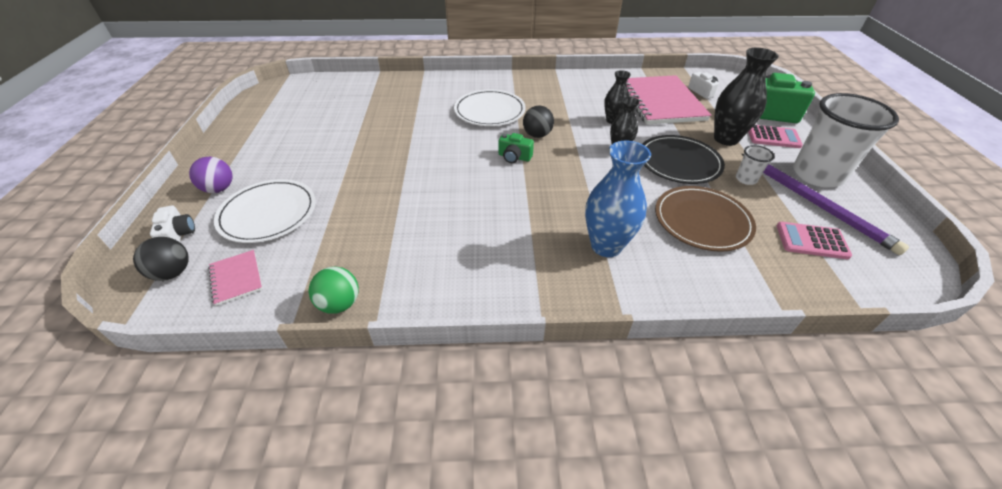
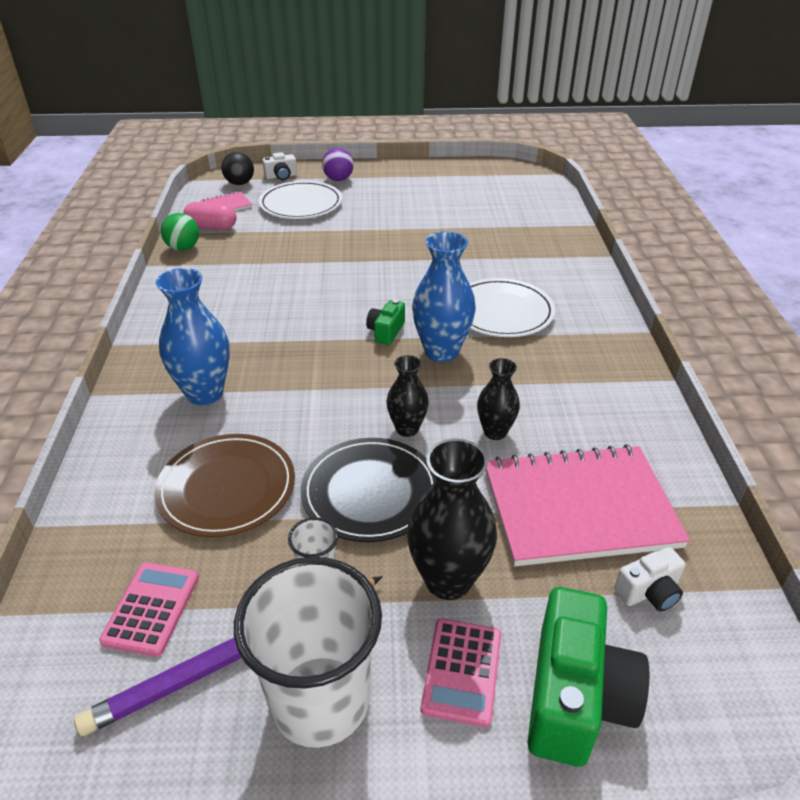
camera: 90 degrees right, 5 degrees down
black ball [523,106,554,138] -> blue vase [412,231,476,362]
none -> pink capsule [184,202,237,230]

